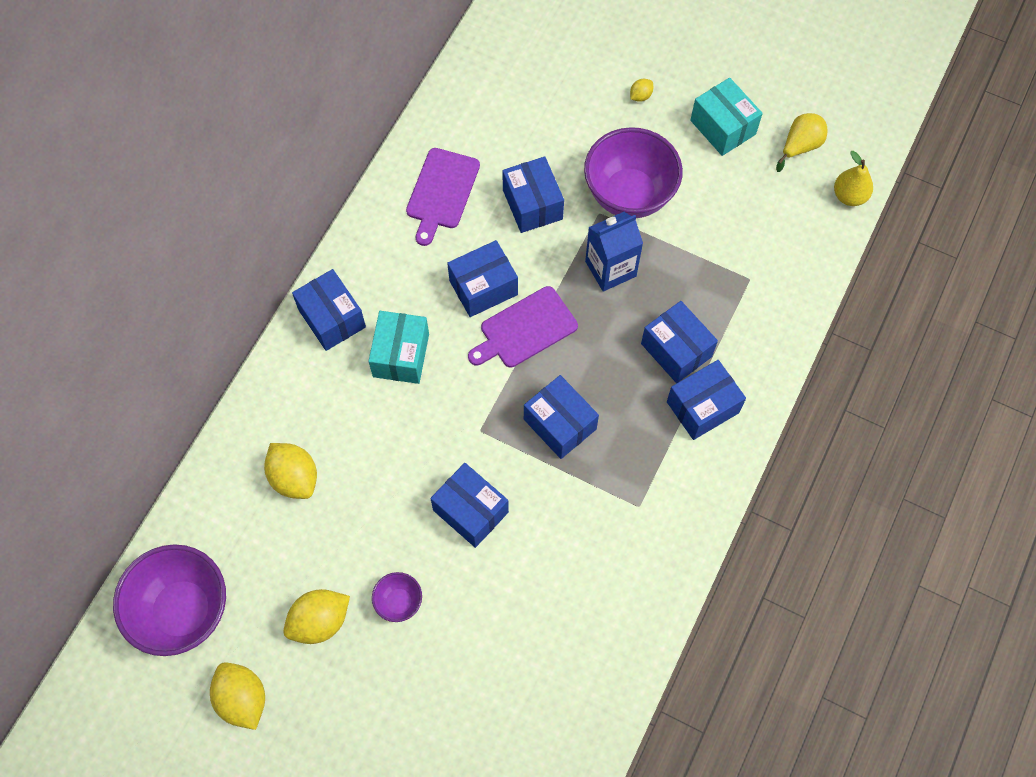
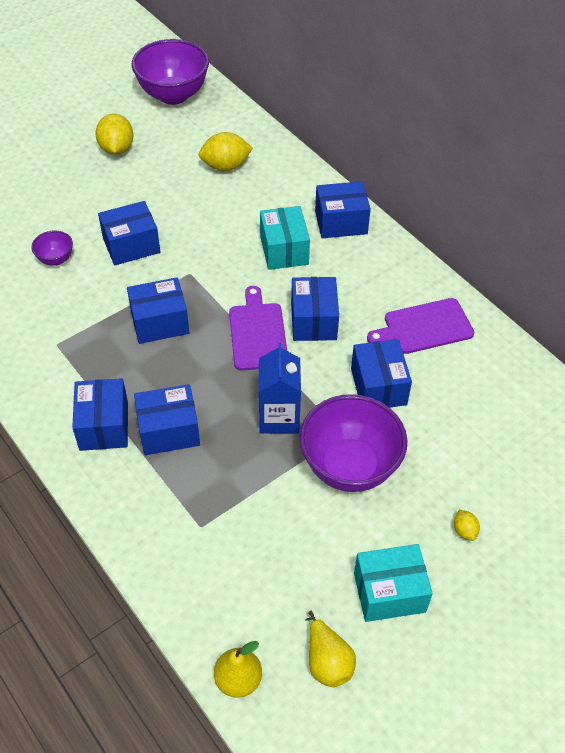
camera: 115 degrees right, 15 degrees down
yellow lemon [210,662,265,730] -> none
turquoise box [368,311,429,384] -> turquoise box turned 45 degrees clockwise [260,206,310,270]
purple bowl [372,572,422,622] -> purple bowl moved to [31,231,73,266]
purple cutting board [406,148,480,246] -> purple cutting board turned 60 degrees counterclockwise [367,298,474,354]
blue box [502,157,564,233] -> blue box turned 75 degrees clockwise [351,339,412,408]

